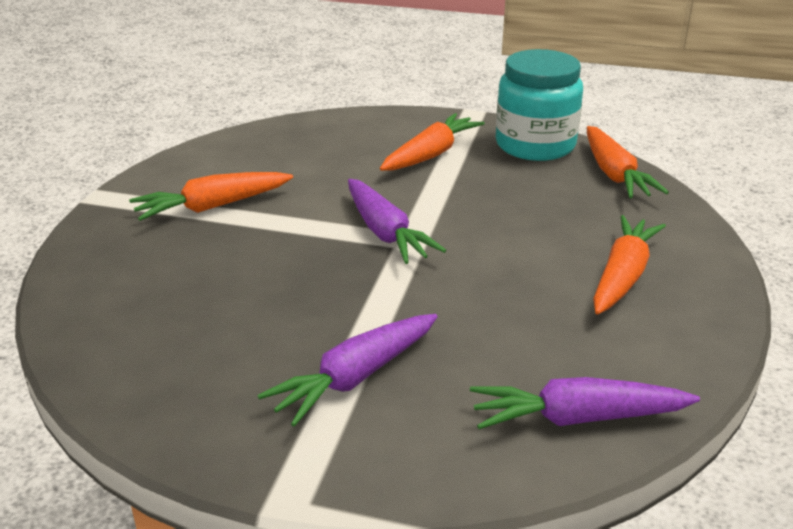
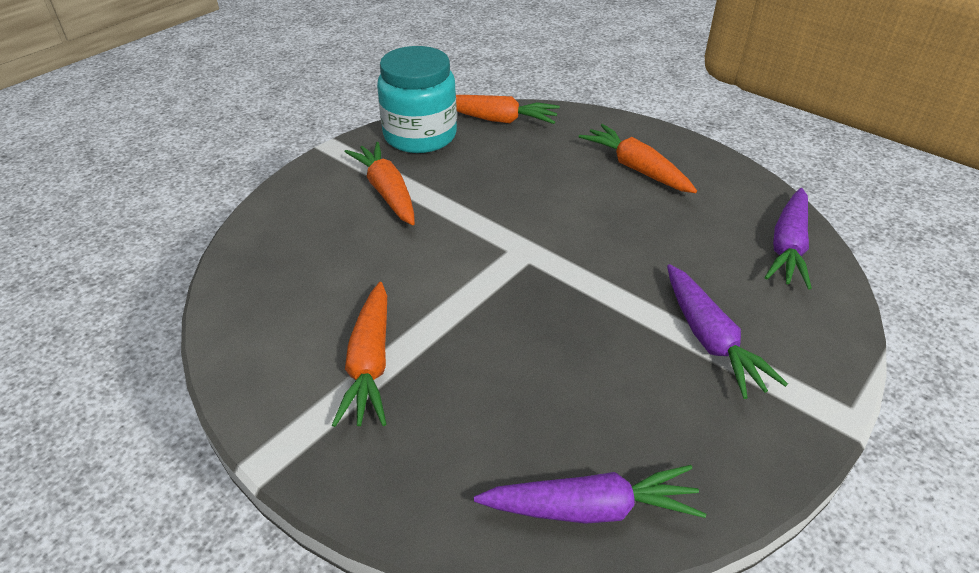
camera: 65 degrees left, 10 degrees up
purple carrot [348,179,446,264] -> purple carrot moved to [474,465,706,524]

